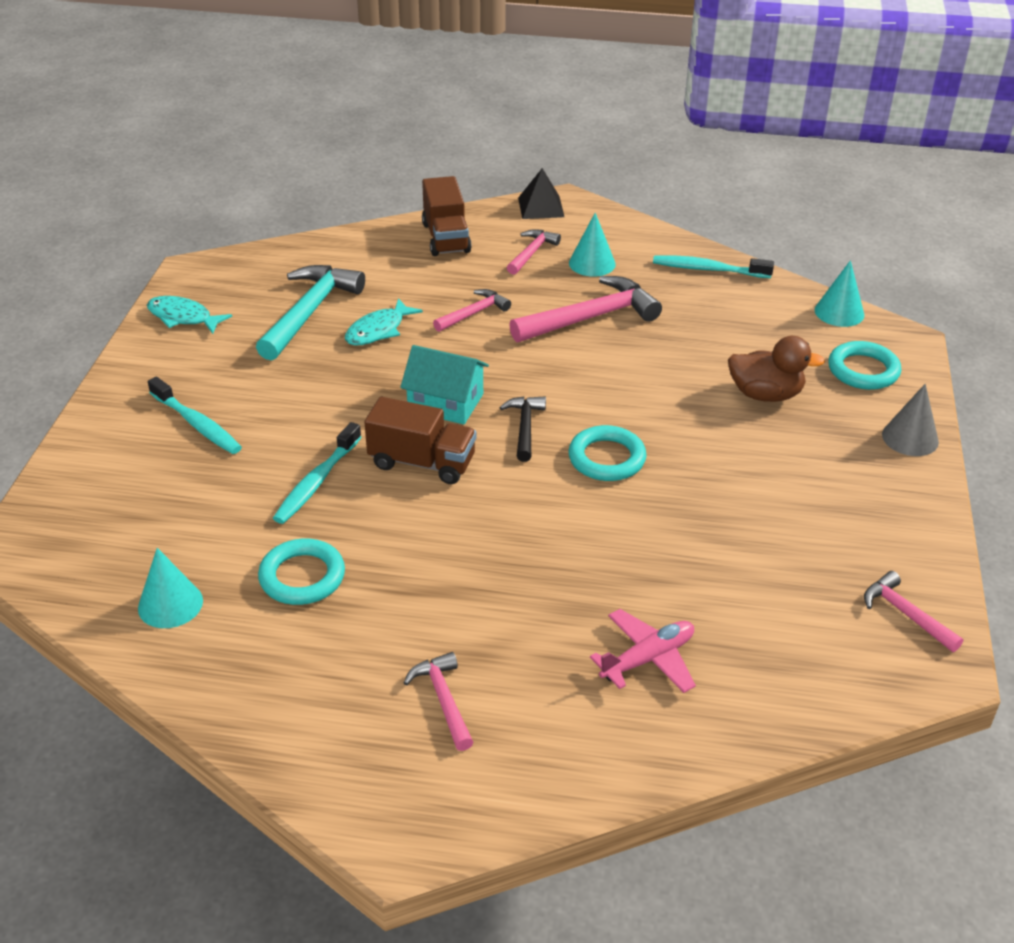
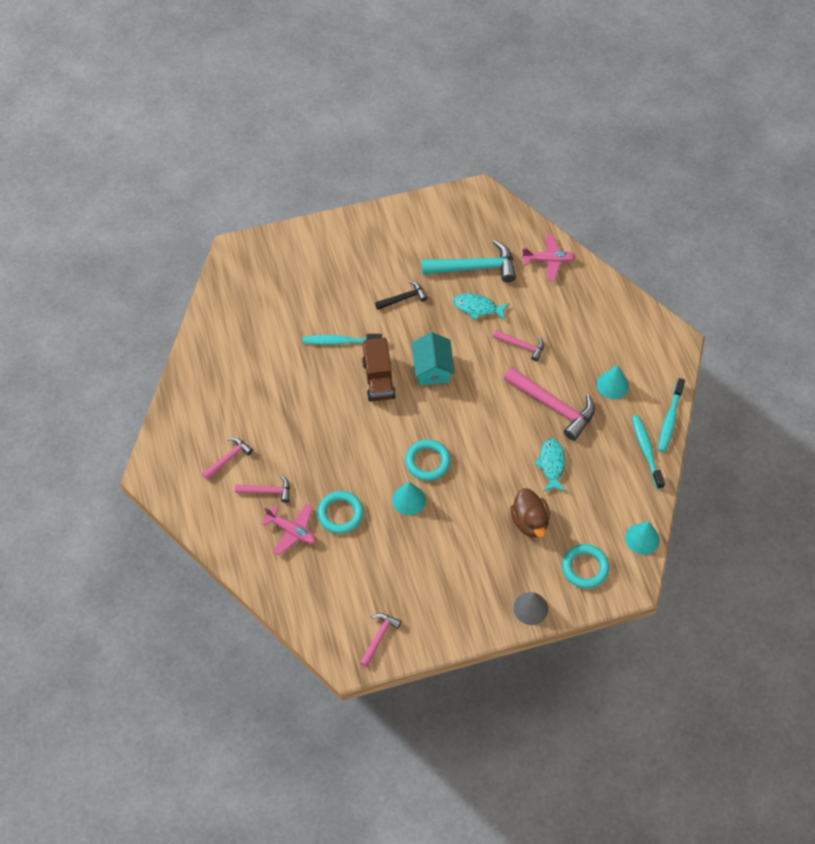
camera: 65 degrees right, 20 degrees up
turquoise cone [138,548,203,628] -> turquoise cone moved to [393,482,426,515]
turquoise fish [147,296,232,334] -> turquoise fish moved to [535,438,566,492]
turquoise toothbrush [148,377,242,454] -> turquoise toothbrush moved to [658,378,685,452]
turquoise ring [258,539,345,605] -> turquoise ring moved to [318,491,364,534]
brown truck [422,176,472,256] -> none
black hammer [499,396,546,462] -> black hammer moved to [375,281,428,310]
pink hammer [507,229,561,275] -> pink hammer moved to [235,475,290,503]
black pyramid [518,168,564,219] -> none
none -> pink plane [522,234,576,280]

